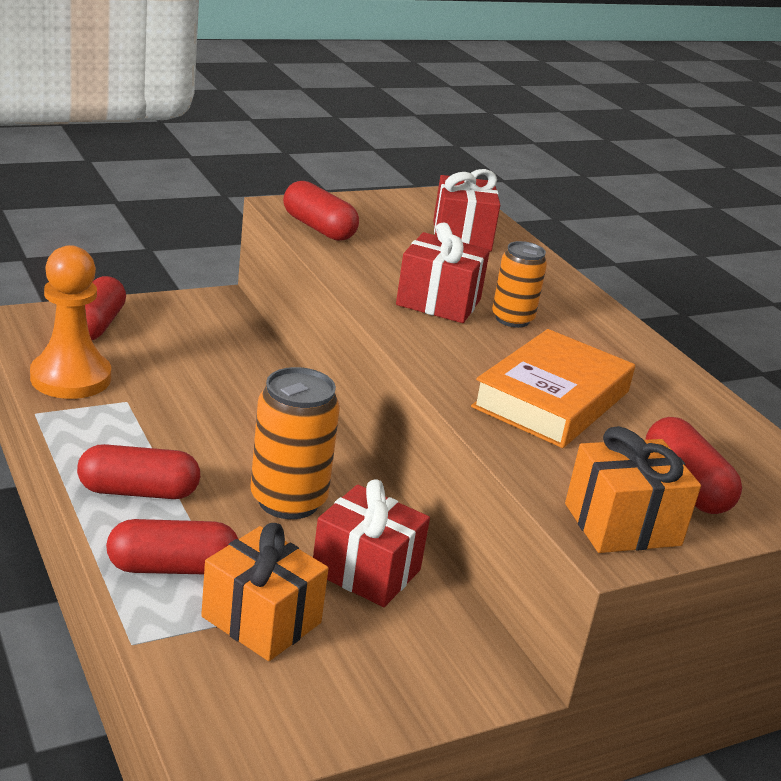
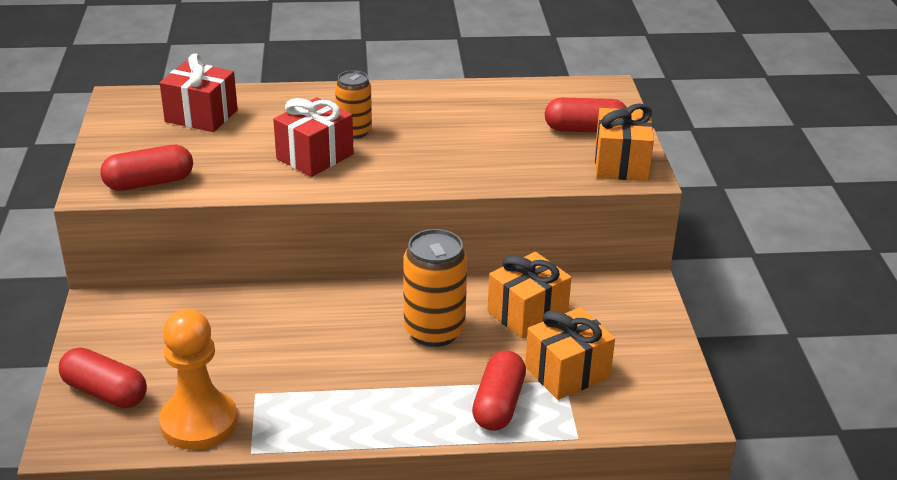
camera: 65 degrees left, 5 degrees up
red capsule [77,444,200,499] -> none
red gift [313,480,430,607] -> orange gift [487,252,572,338]
orange book [471,329,635,448] -> none

